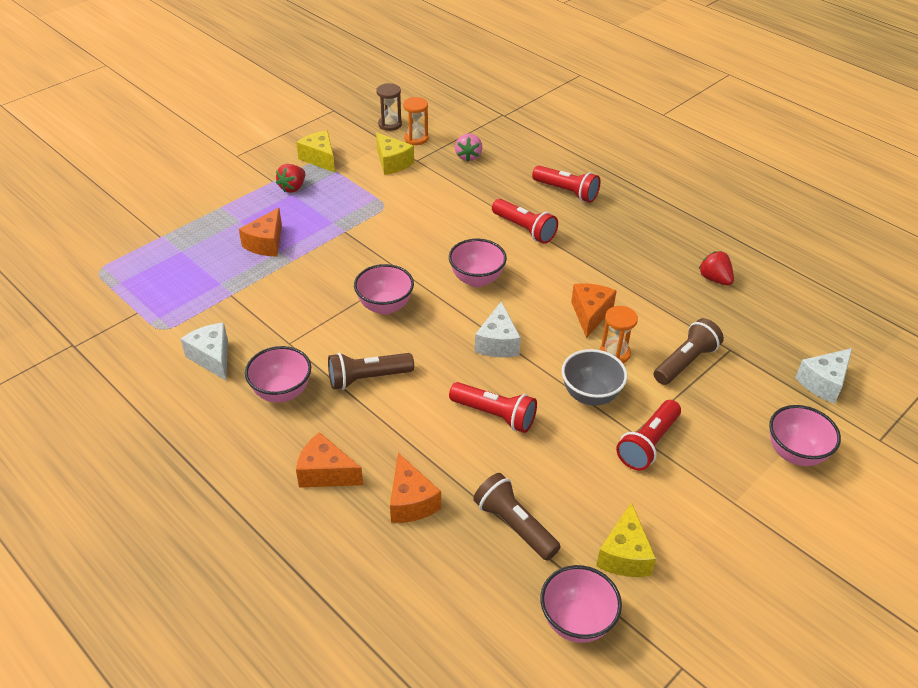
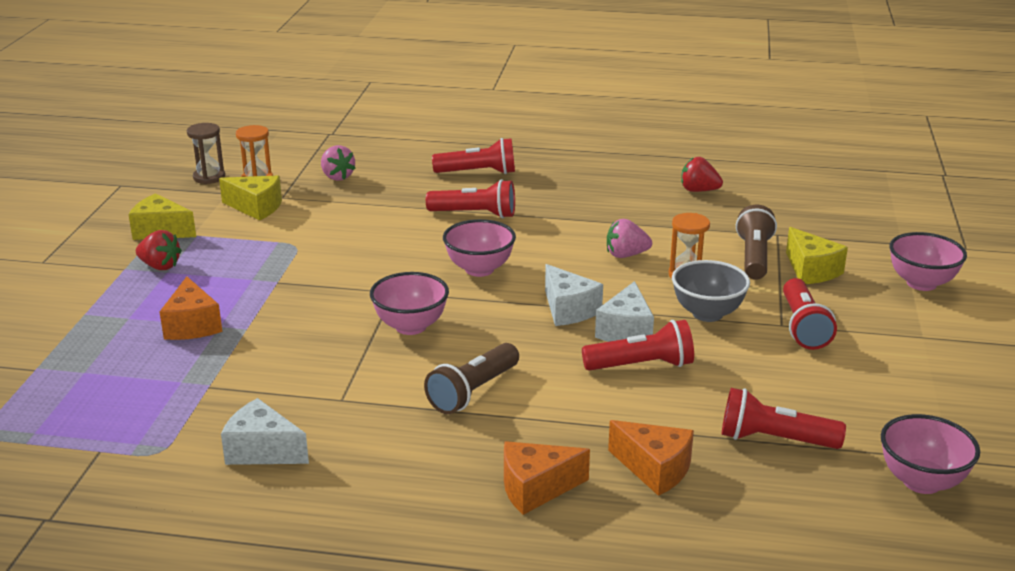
camera: 35 degrees left, 15 degrees down
pink bowl [245,346,311,403] -> none
red strawberry [276,164,305,193] -> red strawberry turned 60 degrees counterclockwise [136,230,182,270]
brown flashlight [473,473,561,561] -> red flashlight [722,388,846,449]
orange cheese [571,283,617,338] -> pink strawberry [607,219,652,258]
yellow cheese [596,502,656,577] -> yellow cheese moved to [786,227,848,284]
white cheese [795,348,852,404] -> white cheese moved to [595,281,654,342]

